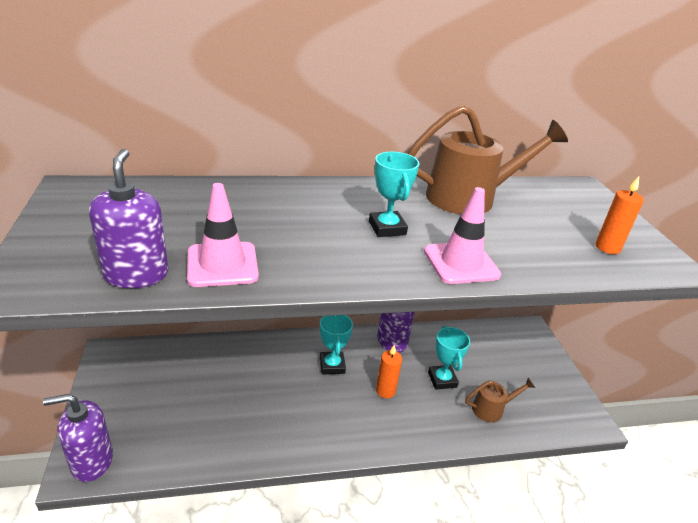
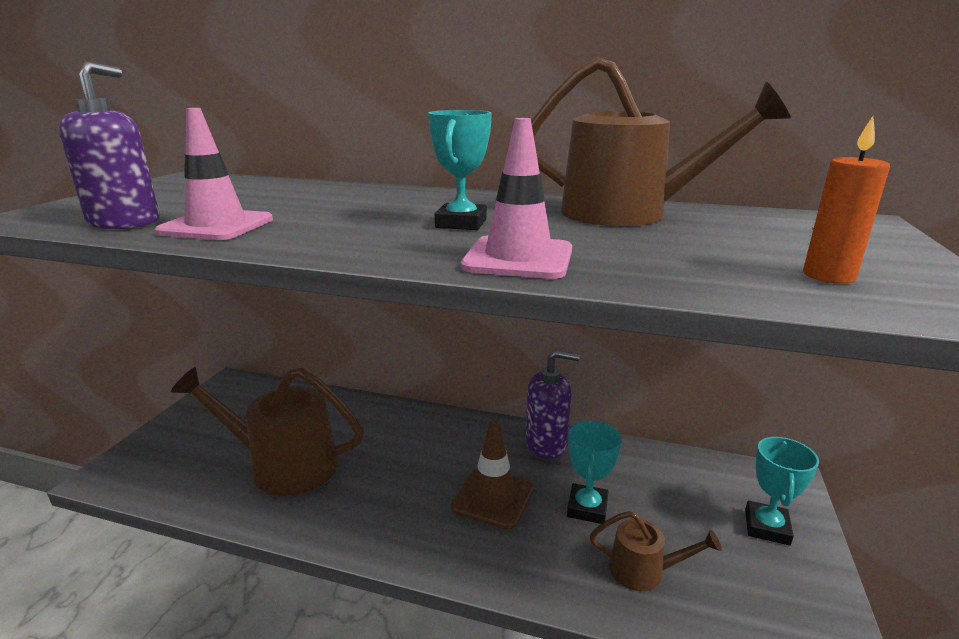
camera: 30 degrees right, 10 degrees down
purple soap dispenser [43,394,113,482] -> none
turquoise trophy [320,315,353,375] -> turquoise trophy moved to [745,437,819,546]
orange candle [376,345,402,399] -> brown traffic cone [451,421,534,530]
none -> brown watering can [171,367,364,496]

